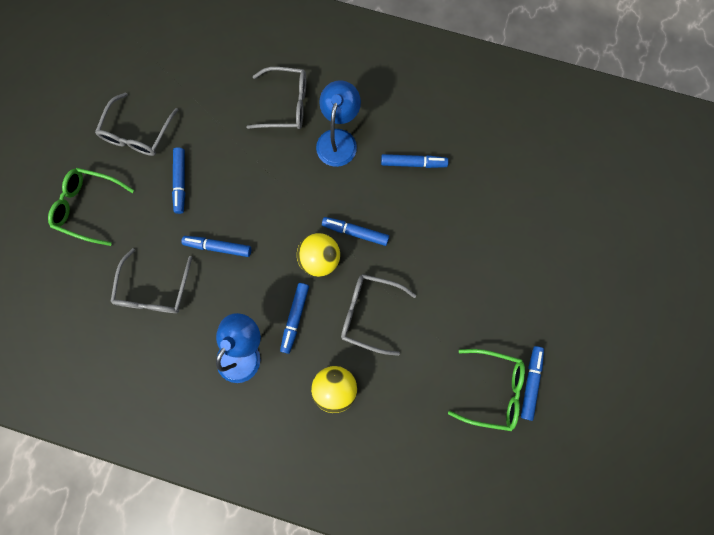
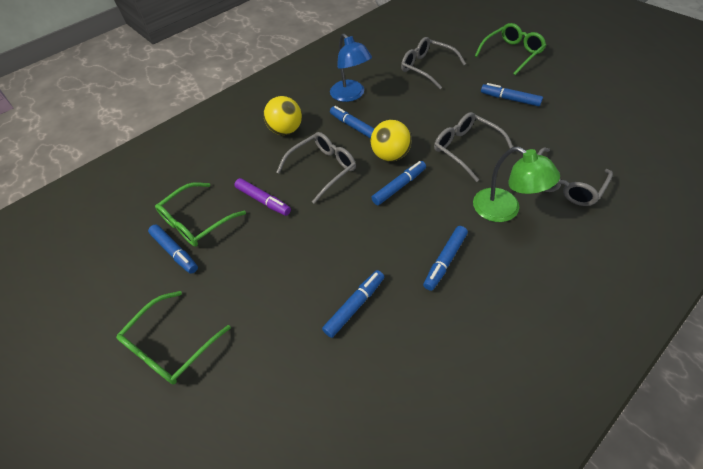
camera: 125 degrees right, 25 degrees down
grey glasses [95,92,178,156] -> grey glasses moved to [434,112,513,182]
blue marker [181,236,251,257] -> blue marker moved to [322,270,384,338]
blue lamp [316,80,361,167] -> green lamp [473,147,560,222]
none -> green glasses [116,291,231,384]
none -> purple marker [234,178,291,216]

